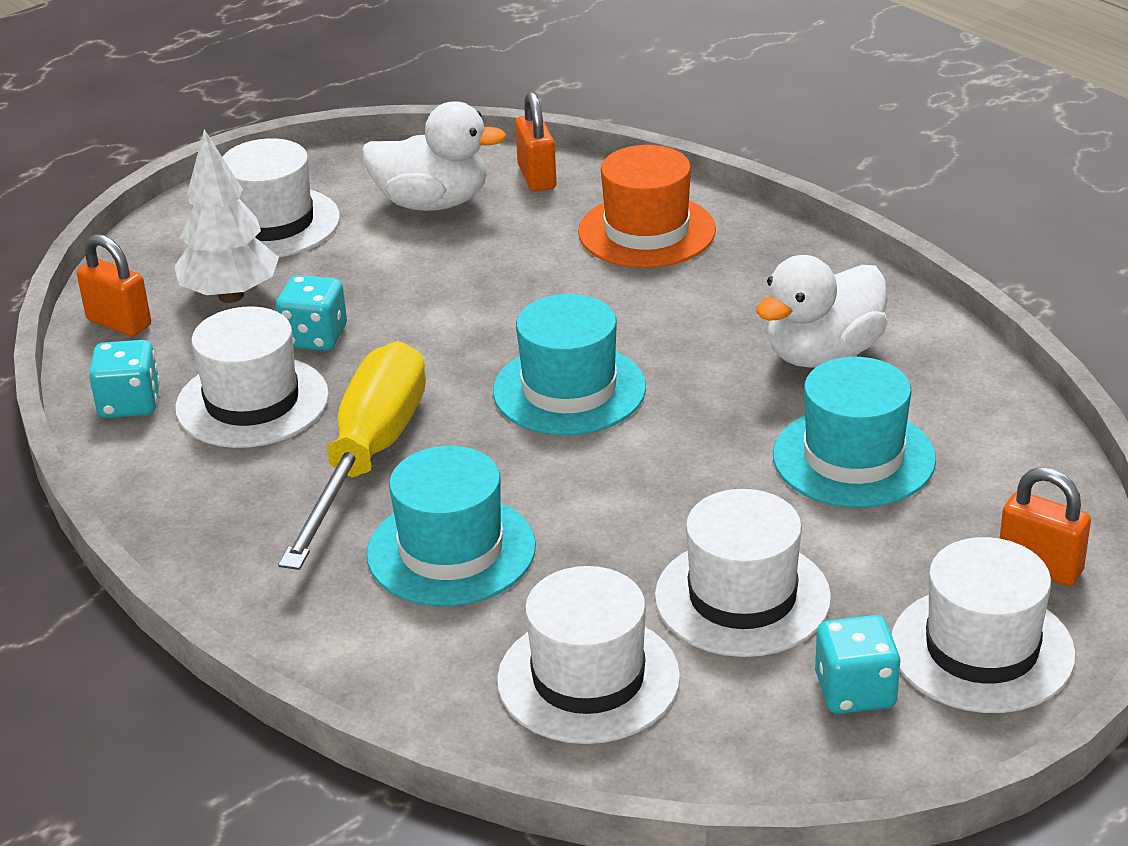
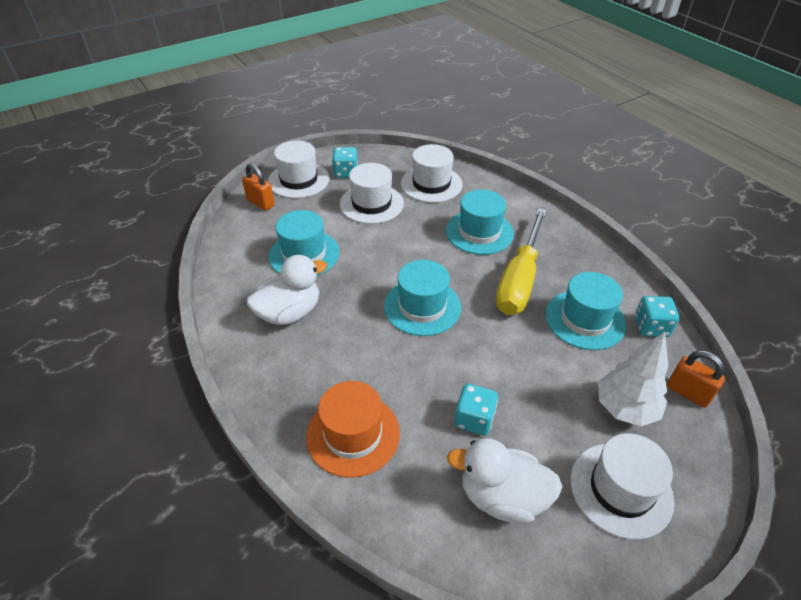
camera: 175 degrees left, 10 degrees up
white hat [175,306,329,448] -> turquoise hat [545,272,626,350]
turquoise dice [276,275,347,351] -> turquoise dice moved to [455,384,498,436]
orange padlock [515,92,556,192] -> none

